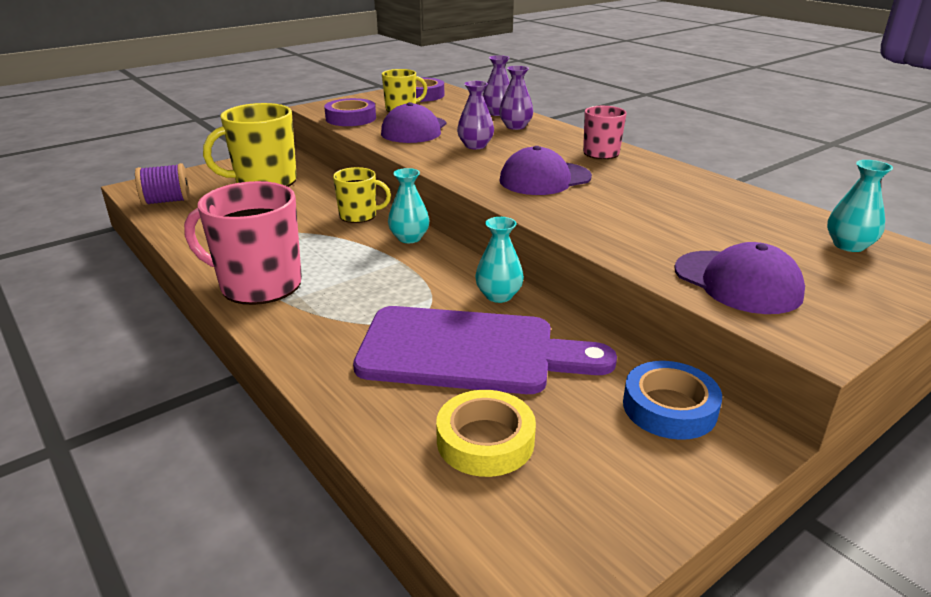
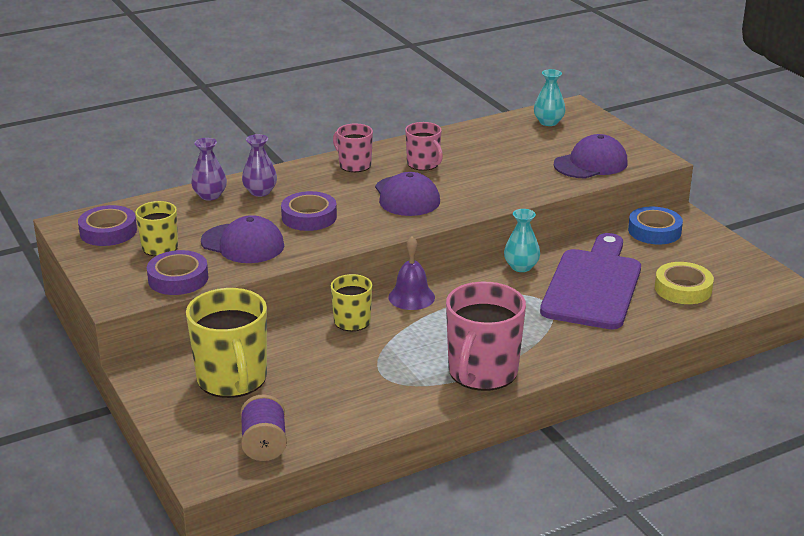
camera: 80 degrees left, 0 degrees up
turquoise vase [388,168,430,243] -> purple bell [388,237,435,310]
purple vase [457,81,494,149] -> purple tape [281,191,337,231]
none -> pink mug [405,122,443,171]

